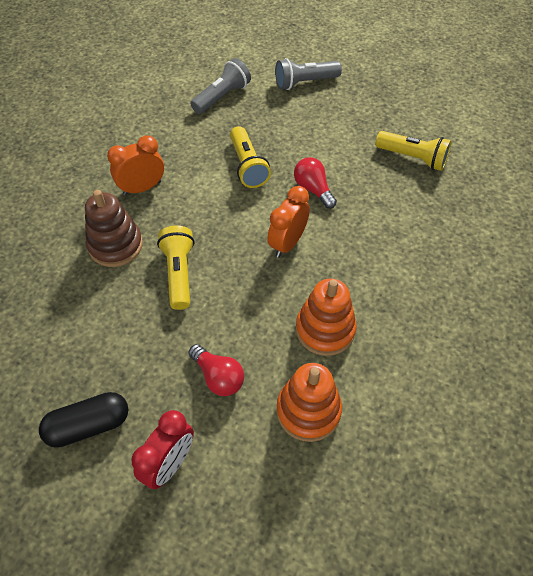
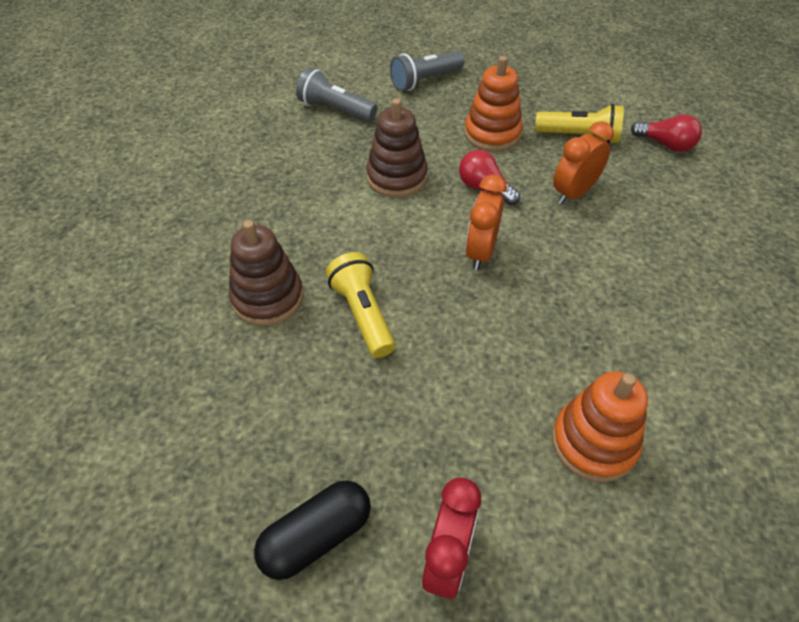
camera: 15 degrees left, 5 degrees down
orange clock [107,135,164,195] -> orange clock moved to [553,121,614,205]
red light bulb [188,344,244,396] -> red light bulb moved to [631,114,702,152]
grey flashlight [190,58,251,114] -> grey flashlight turned 90 degrees counterclockwise [296,68,377,122]
yellow flashlight [230,126,271,188] -> brown stacking toy [366,98,428,197]
orange stacking toy [296,279,357,356] -> orange stacking toy moved to [464,56,523,151]

